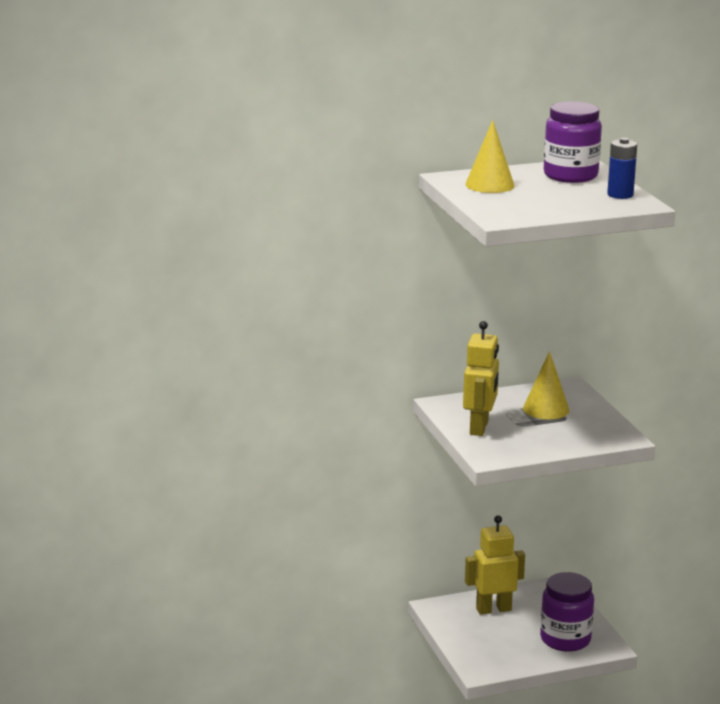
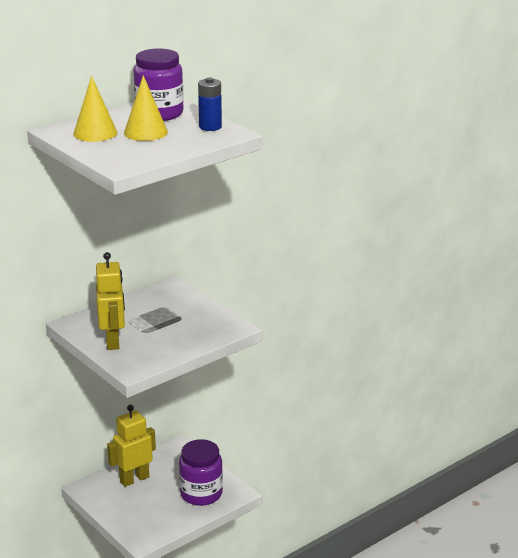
camera: 20 degrees left, 5 degrees up
yellow cone [523,351,569,419] -> yellow cone moved to [124,75,168,141]

